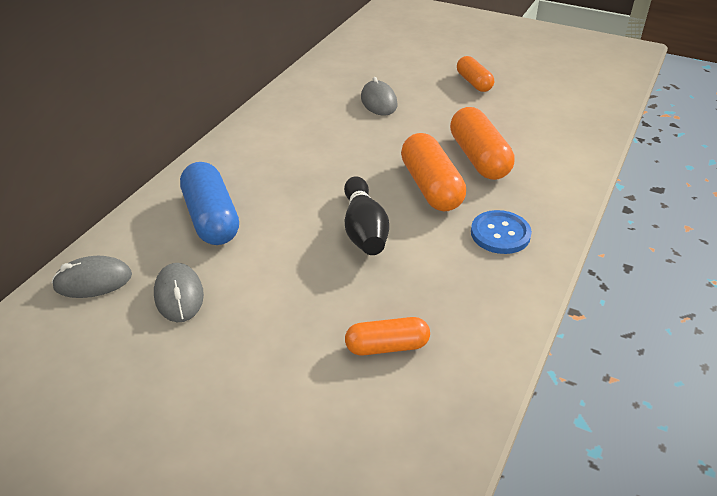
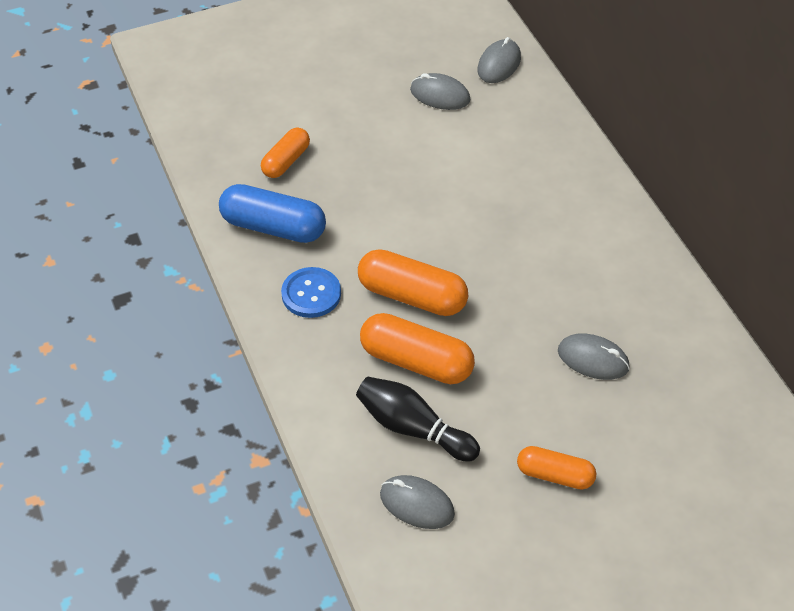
camera: 130 degrees right, 10 degrees up
blue capsule [180,162,239,245] -> blue capsule moved to [219,184,326,243]
black bowling pin [344,176,389,255] -> black bowling pin moved to [356,377,480,462]
none -> grey mouse [380,475,455,529]

